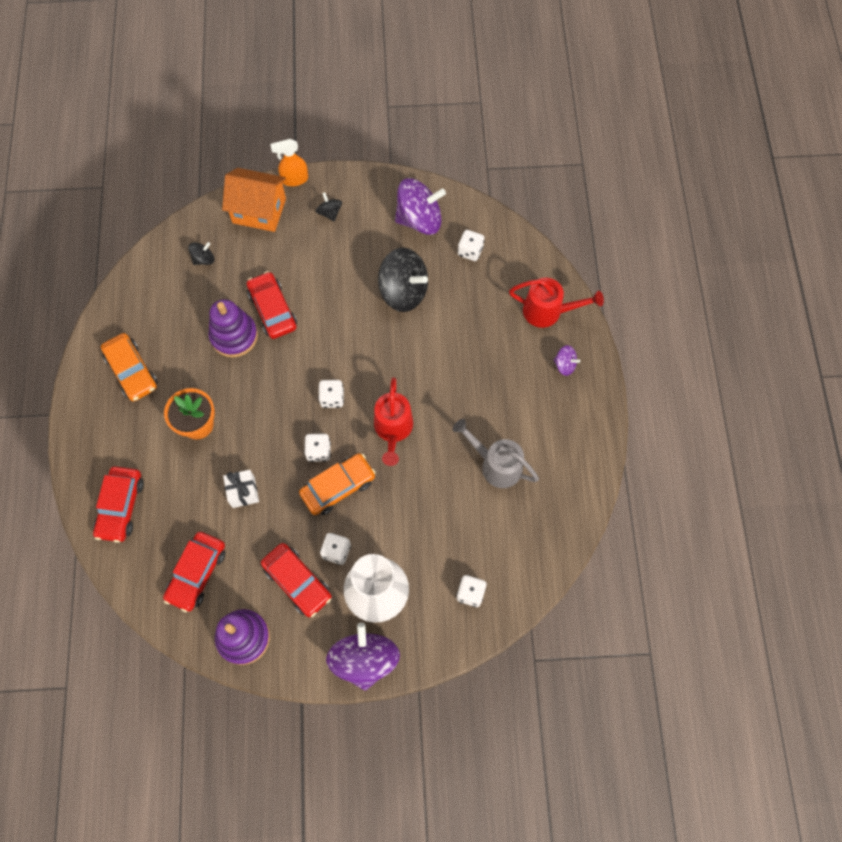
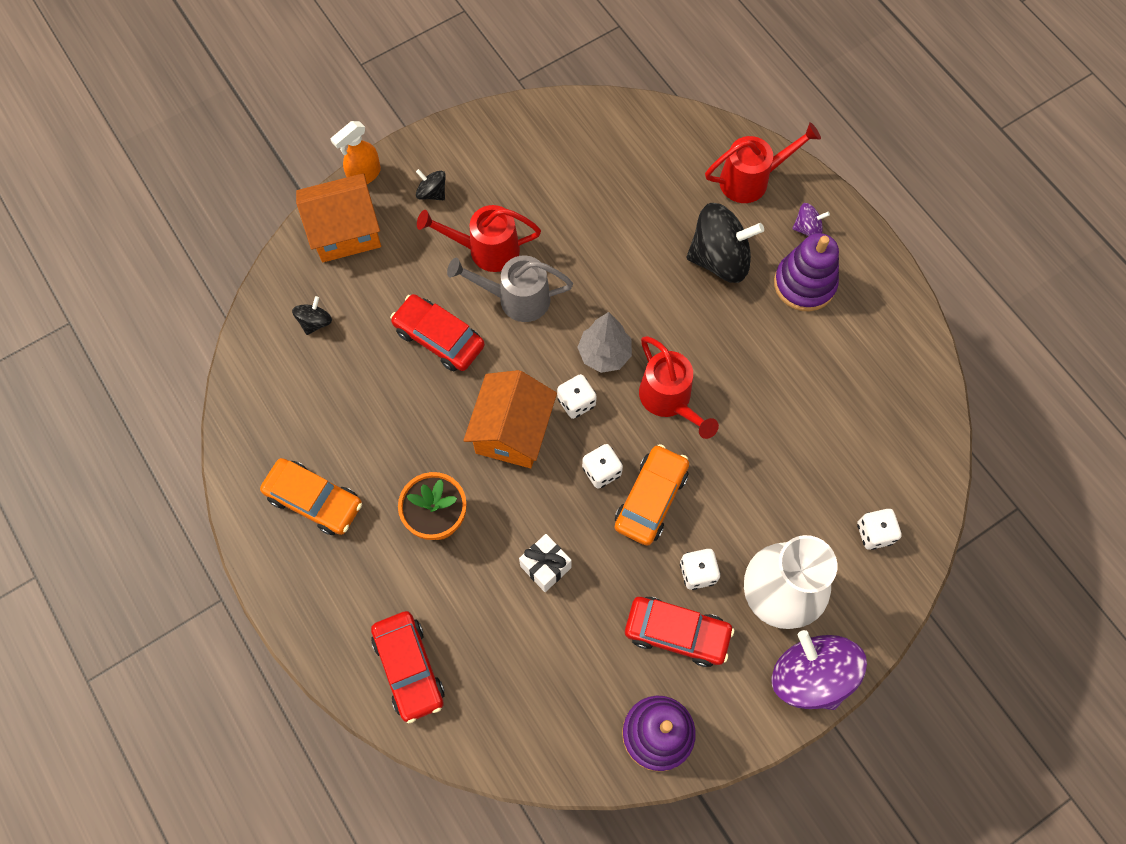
camera: 30 degrees left, 0 degrees up
red car [163,532,226,612] -> none
purple stacking toy [209,299,258,357] -> purple stacking toy moved to [774,233,839,311]
black spinning top [378,248,428,312] -> black spinning top moved to [687,203,764,283]
purple spinning top [395,178,446,235] -> none
grey watering can [452,419,539,488] -> grey watering can moved to [447,255,573,322]
white dice [458,230,485,261] -> none
none -> red watering can [417,205,541,272]
none -> orange house [463,370,557,468]
none -> grey tree [577,312,632,373]

